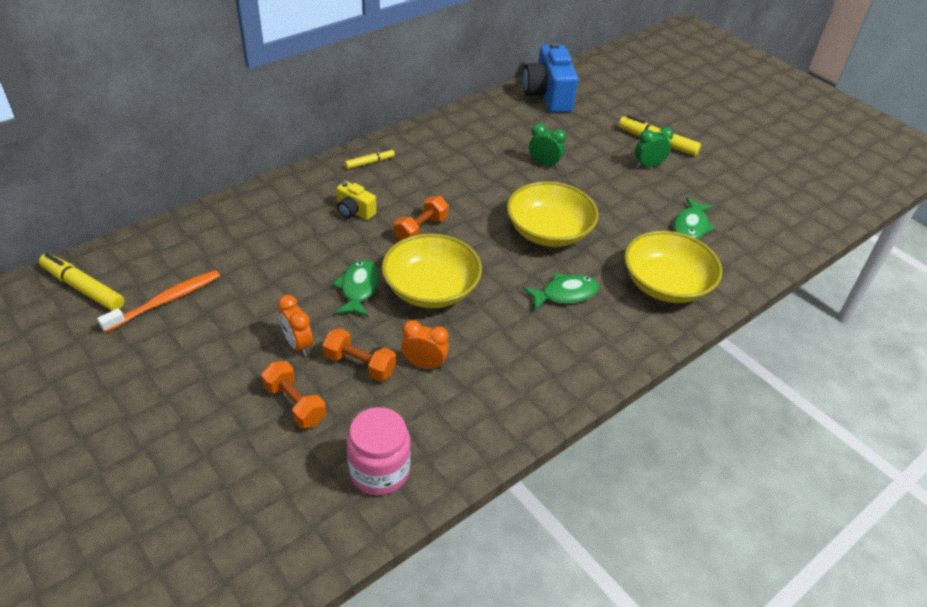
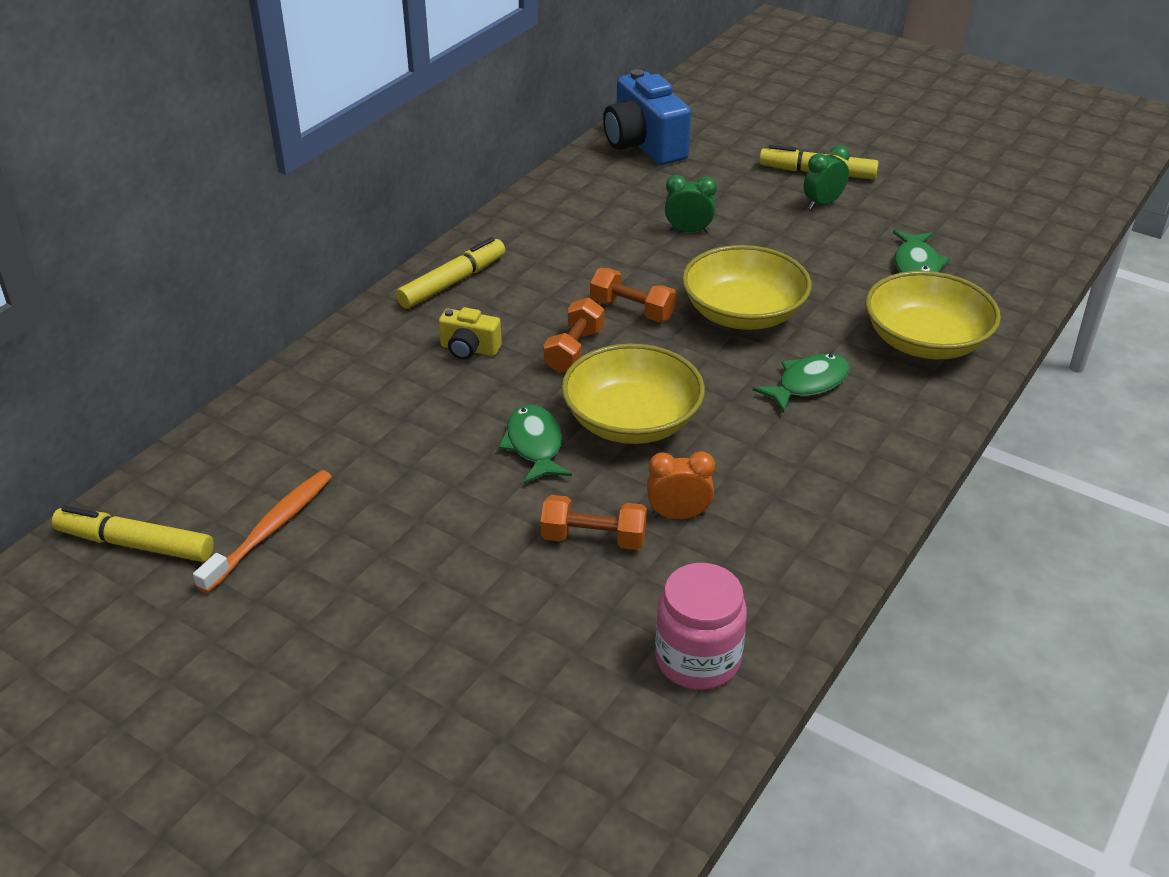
camera: 15 degrees left, 5 degrees down
orange dumbbell [261,361,326,429] -> orange dumbbell moved to [590,268,676,322]
orange clock [278,295,313,356] -> none
yellow marker [345,149,395,169] -> yellow marker [396,237,505,309], size x1.72

